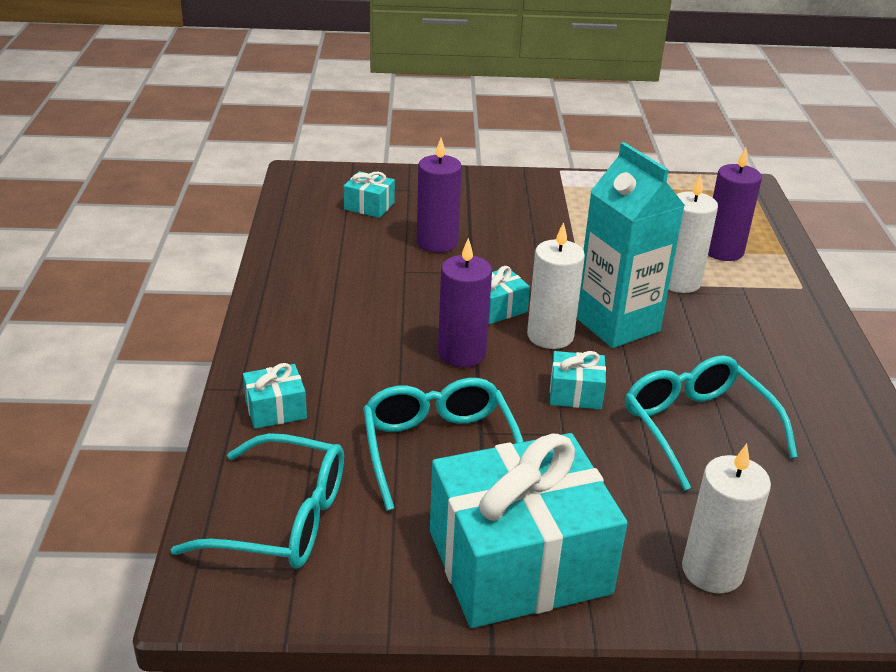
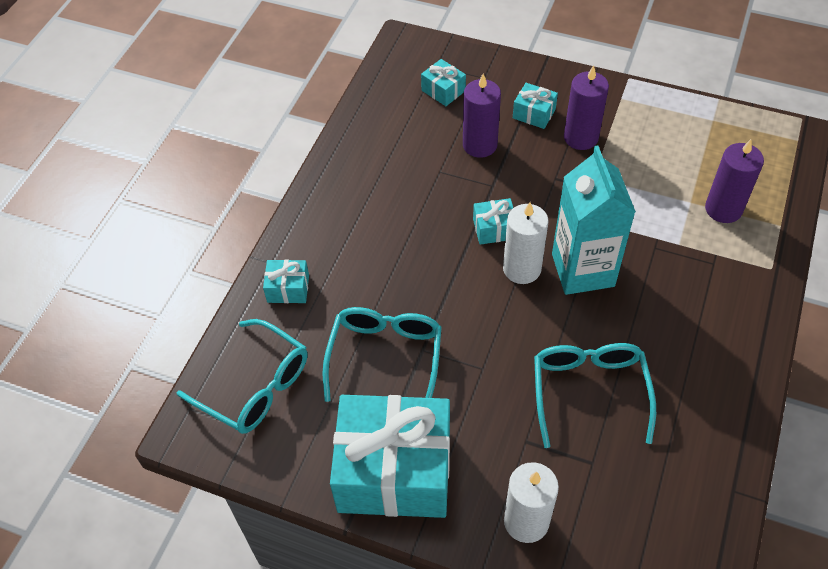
camera: 25 degrees right, 20 degrees up
purple candle [438,238,492,367] -> purple candle moved to [564,65,609,150]
turquoise gift [550,351,606,409] -> turquoise gift moved to [513,83,558,129]
white candle [668,175,718,293] -> none

